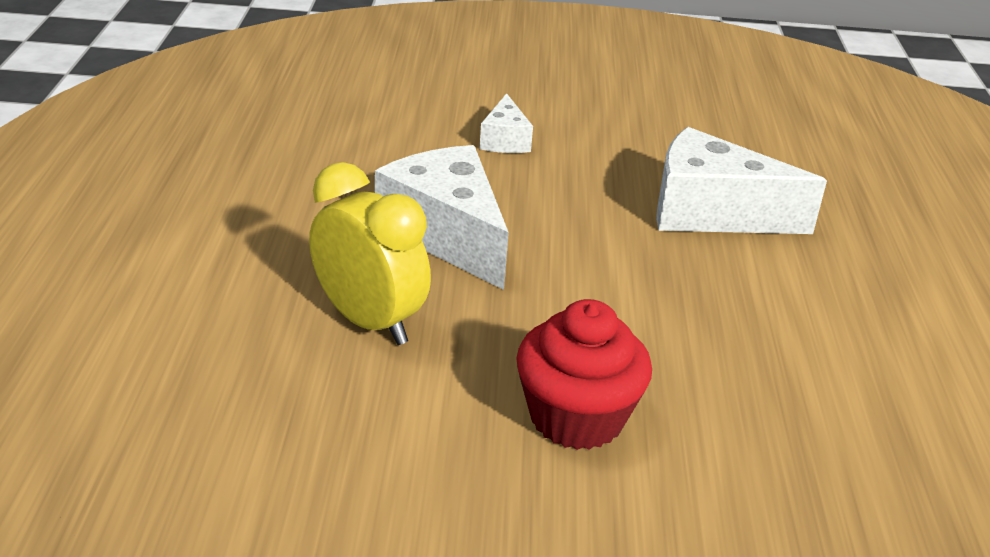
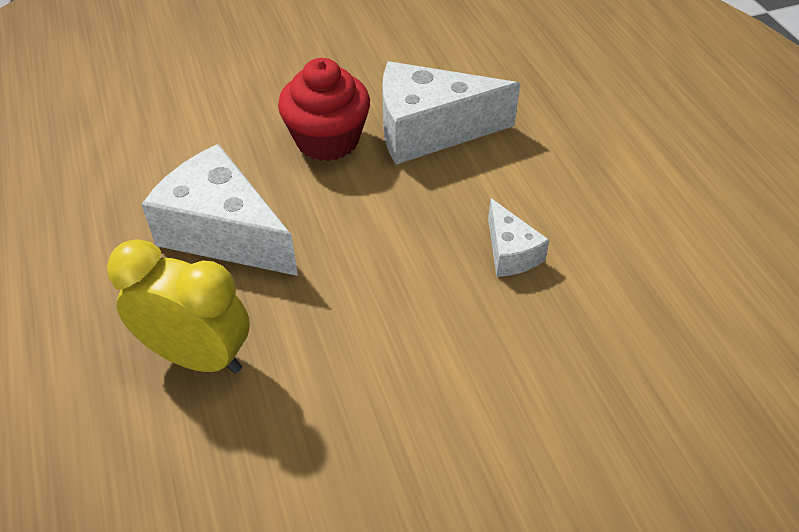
camera: 20 degrees left, 15 degrees up
white cheese [479,93,533,153] -> white cheese moved to [488,198,550,277]
red cupcake [516,299,652,450] -> red cupcake moved to [278,58,370,161]

